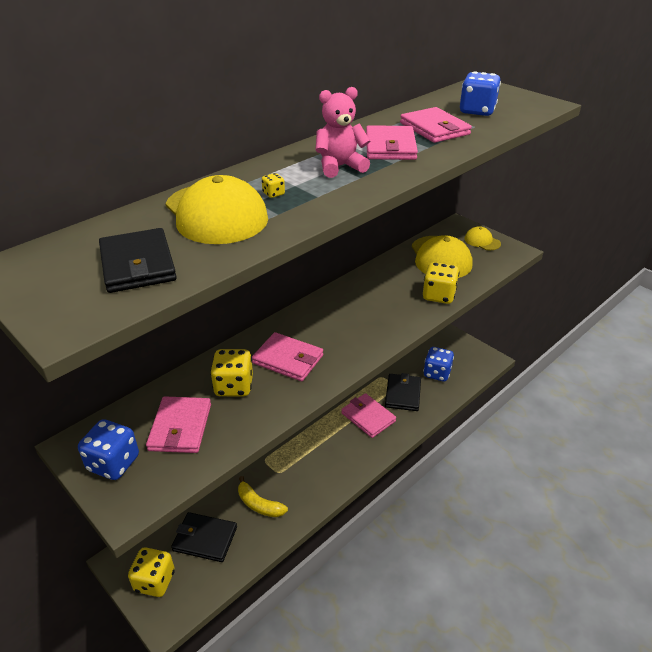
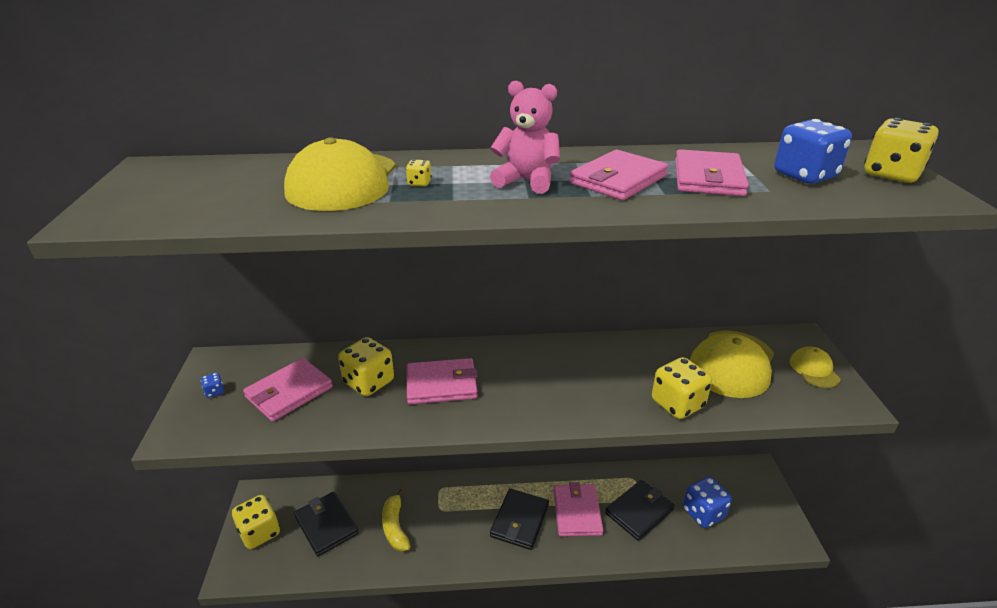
camera: 40 degrees right, 5 degrees down
blue dice [78,419,139,480] -> blue dice [201,373,224,398], size x0.43
black wallet [99,228,177,293] -> black wallet moved to [490,488,549,550]
pink wallet [252,332,323,381] -> pink wallet turned 75 degrees counterclockwise [406,358,478,404]
none -> yellow dice [864,118,938,183]

